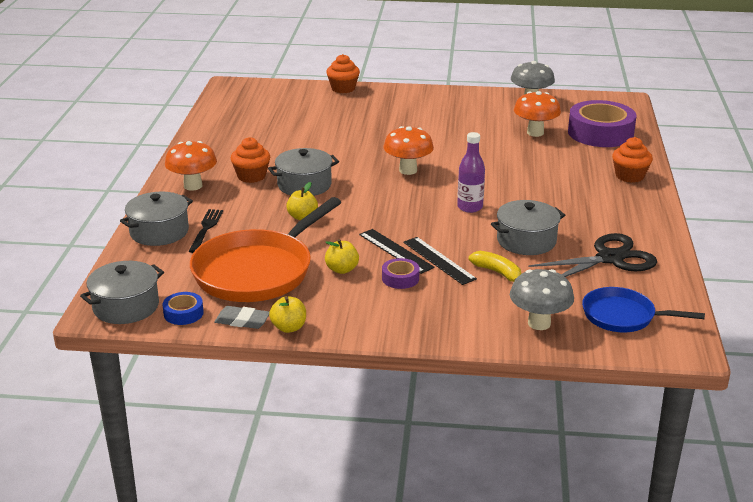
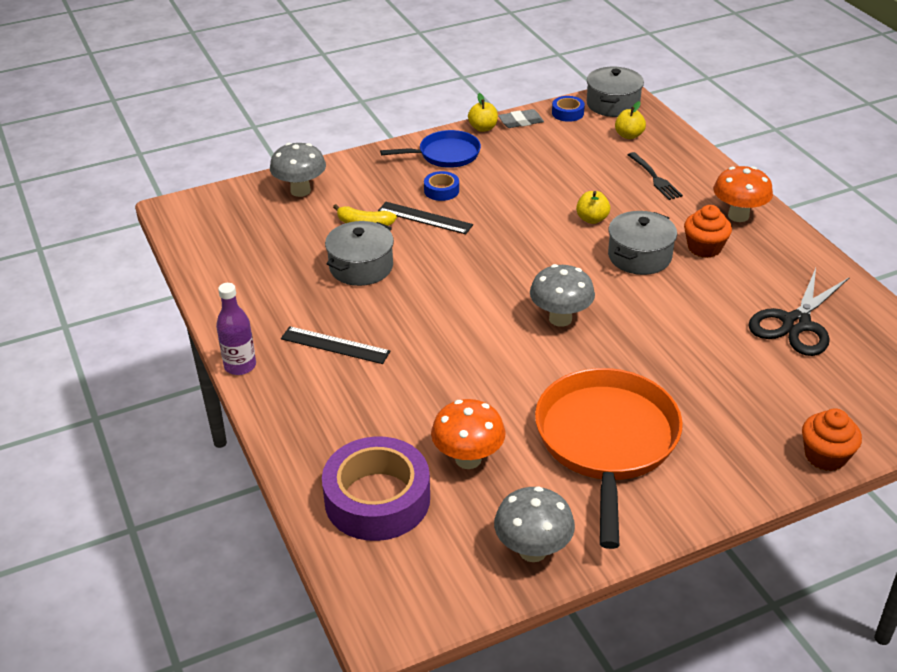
camera: 150 degrees right, 10 degrees up
grey pot [120,191,193,246] -> none
orange pan [190,197,341,302] -> orange pan moved to [535,368,683,549]
yellow apple [325,239,359,274] -> yellow apple moved to [615,101,646,139]
black ruler [359,229,435,274] -> black ruler moved to [281,326,391,364]
purple tape [382,258,420,289] -> blue tape [424,171,459,201]
orange mushroom [384,126,434,175] -> grey mushroom [530,264,595,327]
purple bottle [457,132,485,213] -> purple bottle moved to [216,283,256,375]
black scissors [528,233,657,277] -> black scissors moved to [748,268,850,356]
blue pan [582,287,705,332] -> blue pan moved to [380,130,481,168]
orange cupcake [612,137,653,183] -> none

